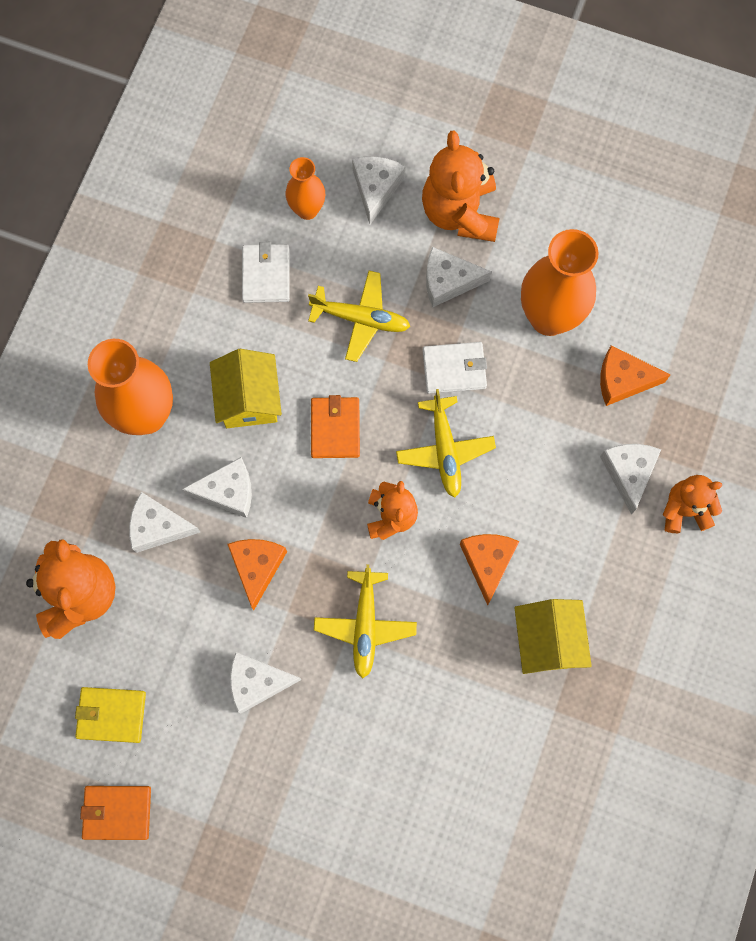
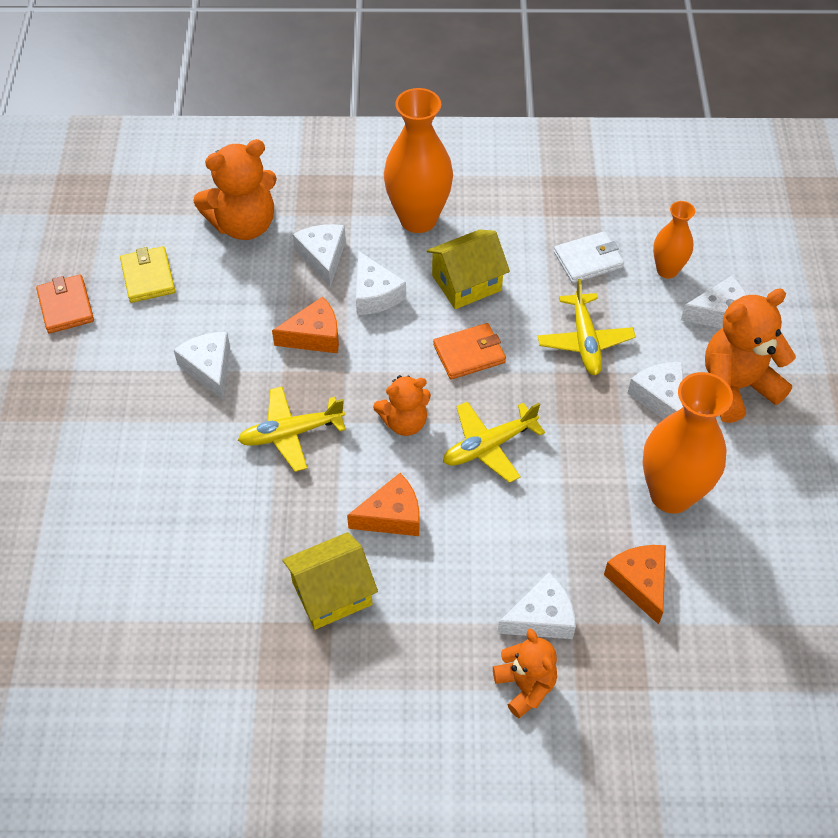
camera: 70 degrees right, 20 degrees down
white wallet [422,342,487,394] -> none

